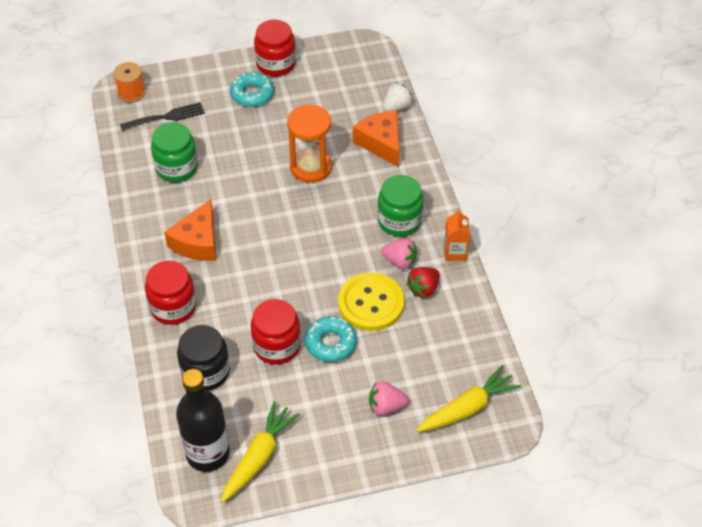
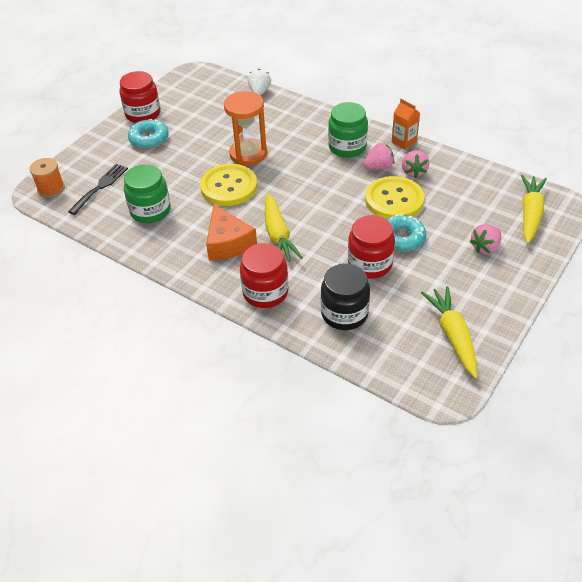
camera: 40 degrees left, 5 degrees down
black bottle [176,369,230,472] -> none
orange cheese [353,110,400,167] -> none
red strawberry [406,267,440,298] -> pink strawberry [402,150,429,178]
none -> yellow button [200,164,257,206]
none -> yellow carrot [265,193,303,262]

